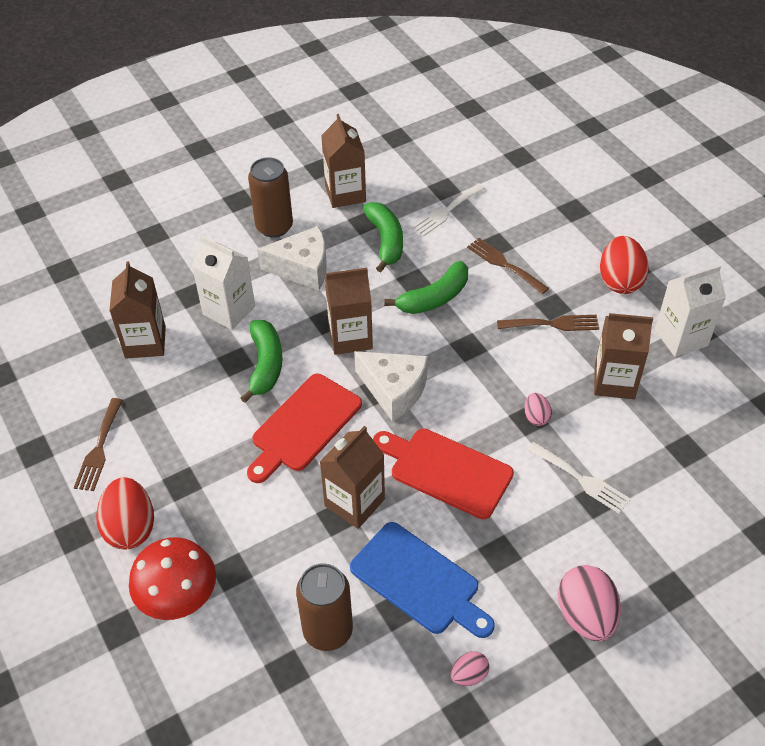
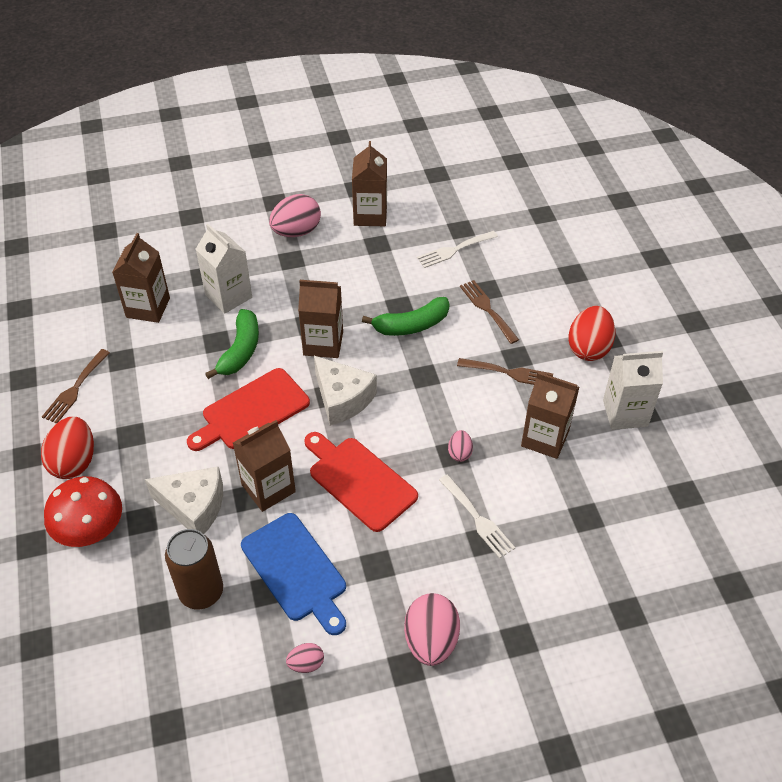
camera: 15 degrees right, 0 degrees up
brown can [248,157,293,238] -> pink egg [269,194,321,237]
white cheese [257,226,327,290] -> white cheese moved to [145,466,223,534]
green banana [363,202,403,272] -> none

